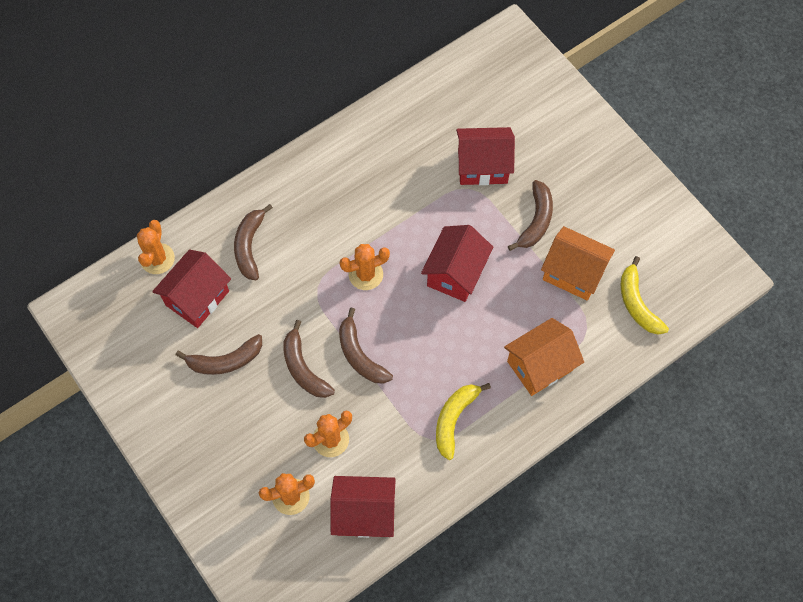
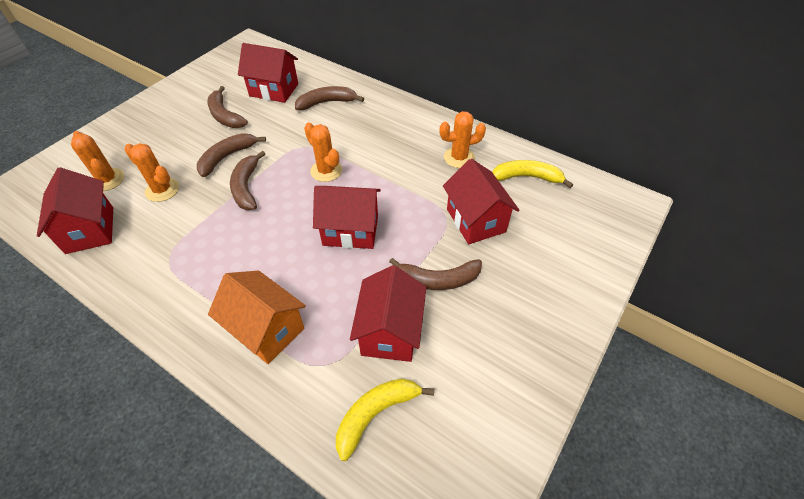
camera: 70 degrees right, 15 degrees down
orange cactus [137,220,175,274] -> orange cactus moved to [440,111,486,168]
brown banana [339,307,393,384] -> brown banana turned 45 degrees counterclockwise [230,151,265,210]
yellow banana [436,383,491,460] -> yellow banana moved to [492,160,573,188]
orange house [541,226,615,301] -> red house [350,265,426,362]

